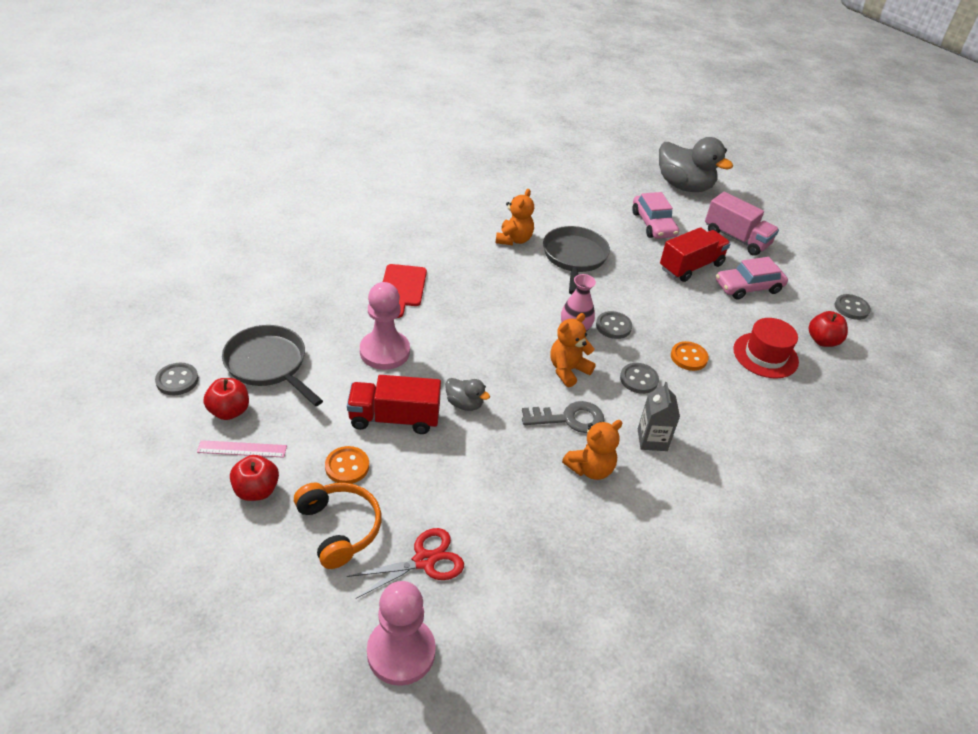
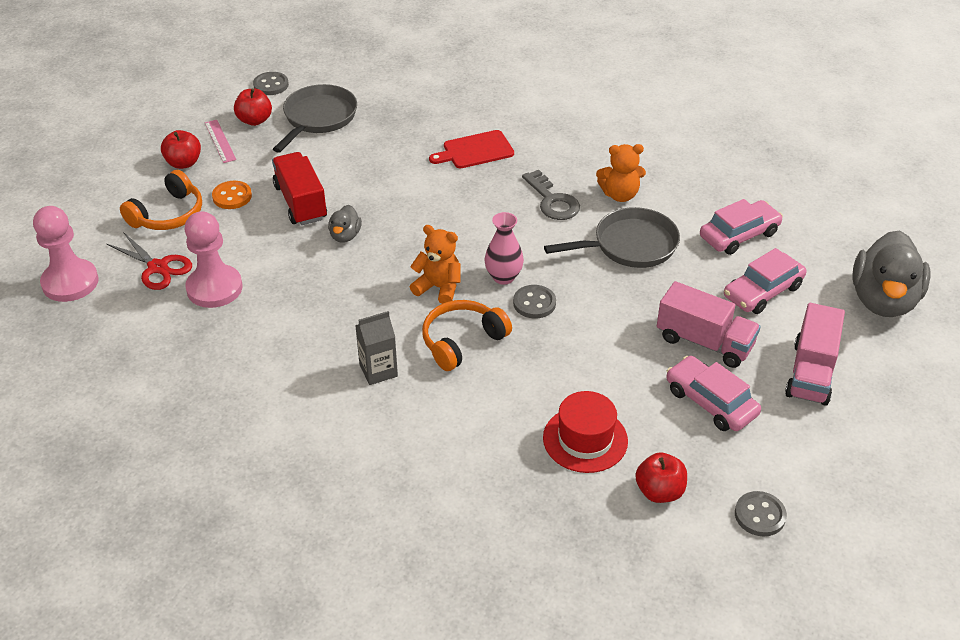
camera: 70 degrees right, 0 degrees up
pink pawn [360,282,410,370] -> pink pawn moved to [184,211,243,308]
grey key [522,401,604,433] -> grey key moved to [522,170,580,220]
orange teddy bear [562,420,623,480] -> none
grey button [620,363,659,394] -> orange headphones [422,300,512,371]
red truck [660,227,731,282] -> pink truck [657,281,761,368]
orange button [671,341,709,371] -> none
none -> pink car [700,199,783,255]

